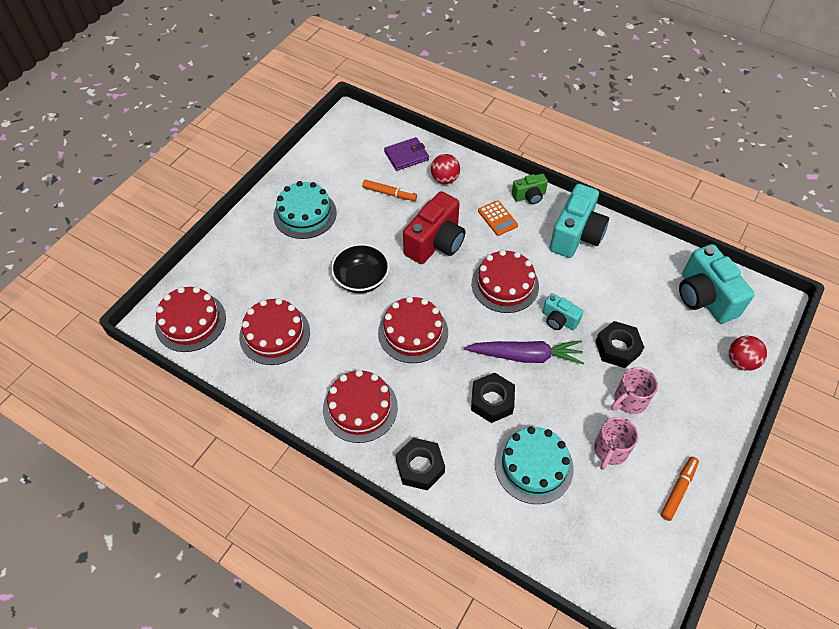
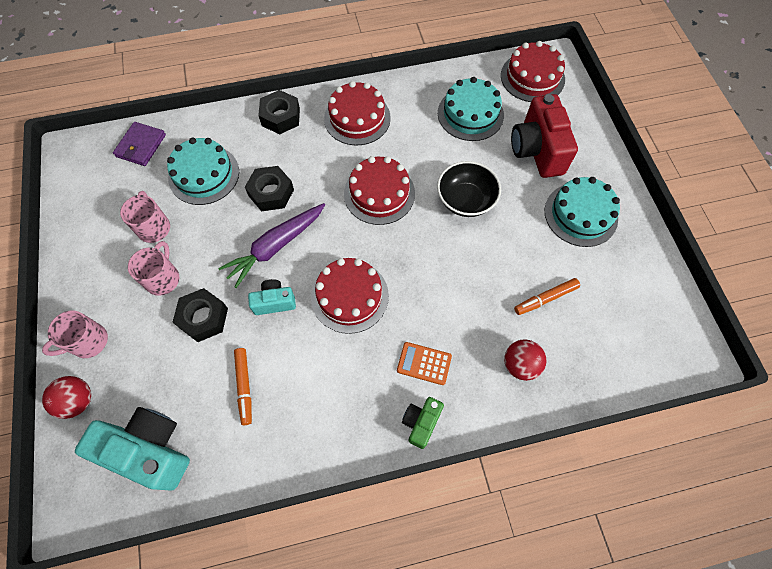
camera: 135 degrees right, 10 degrees up
red cake [239,298,310,365] -> turquoise cake [438,77,504,141]
purple wallet [384,137,429,171] -> purple wallet moved to [113,122,166,166]
red camera [403,191,465,264] -> red camera moved to [511,94,578,178]
turquoise camera [550,184,609,258] -> none
orange marker [661,457,699,521] -> orange marker moved to [234,348,252,425]
none -> pink mug [42,310,108,358]

